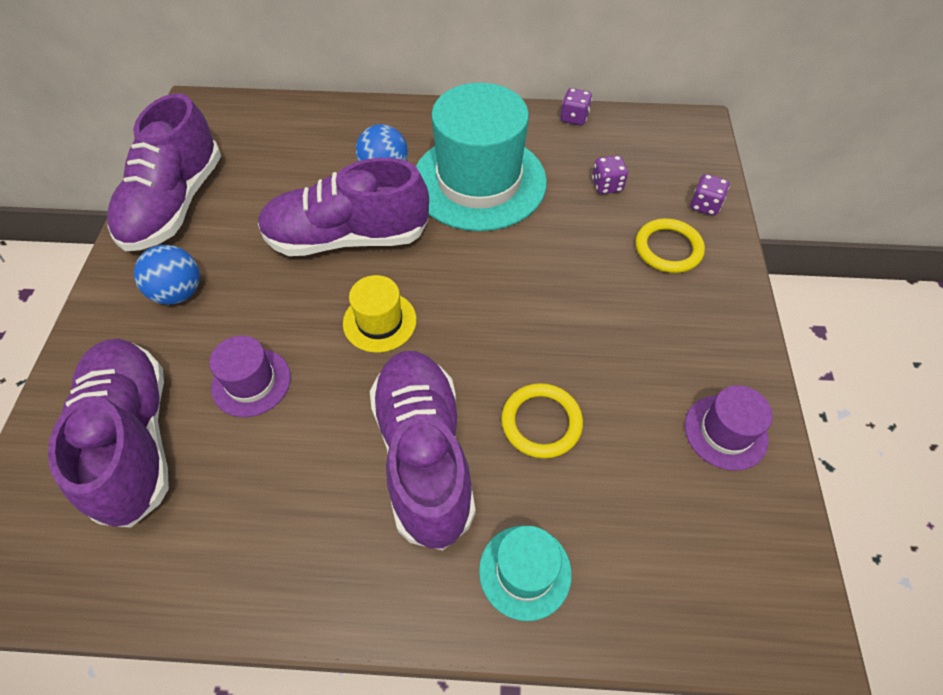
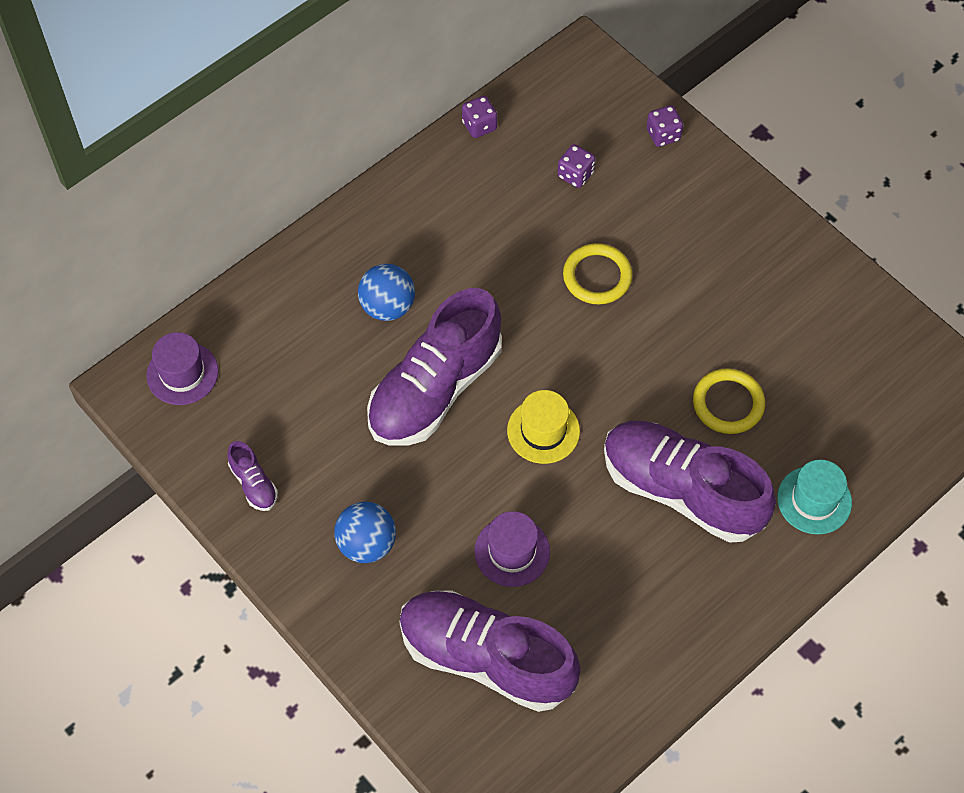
camera: 45 degrees left, 5 degrees up
purple shoe [107,94,221,251] -> purple shoe [227,441,278,511], size x0.41
turquoise hat [416,83,547,231] -> none
yellow ring [635,219,705,273] -> yellow ring moved to [563,243,632,304]
purple hat [685,385,773,471] -> purple hat moved to [146,332,218,405]

